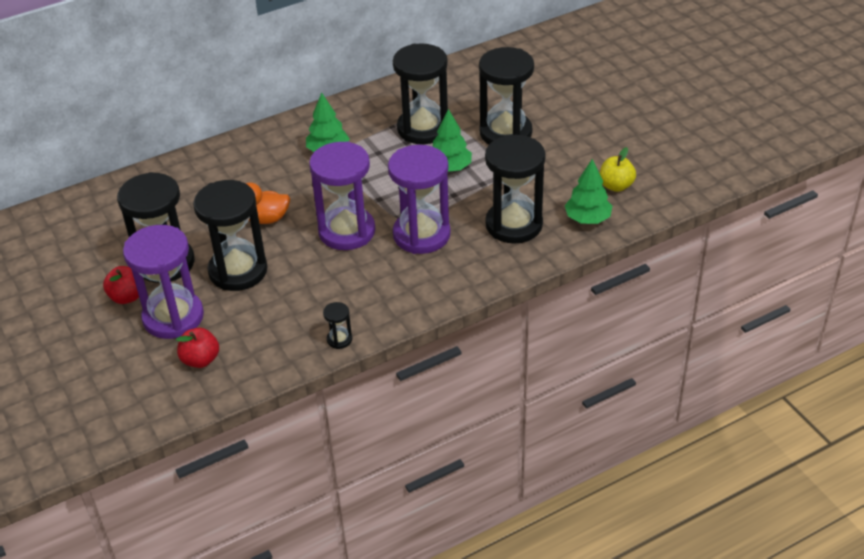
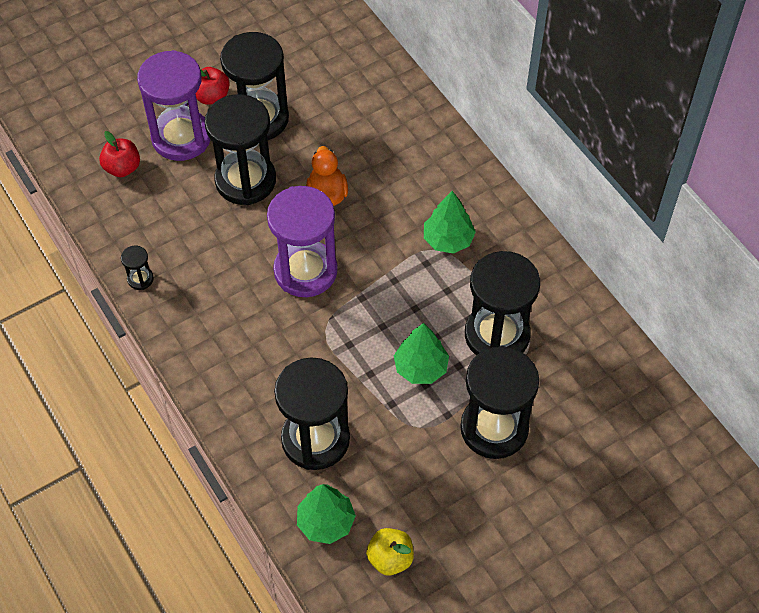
camera: 85 degrees right, 15 degrees up
purple hourglass [388,145,451,254] -> none

